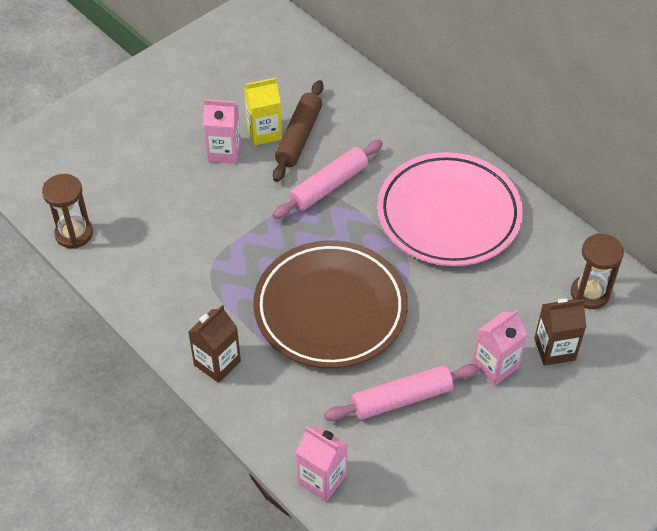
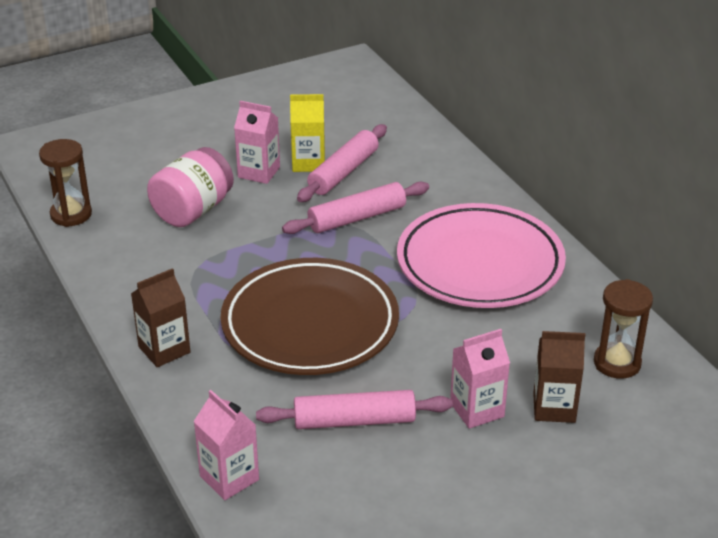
camera: 15 degrees right, 15 degrees down
brown rolling pin [273,80,324,182] -> pink rolling pin [297,124,387,202]
none -> pink jar [147,147,234,227]

